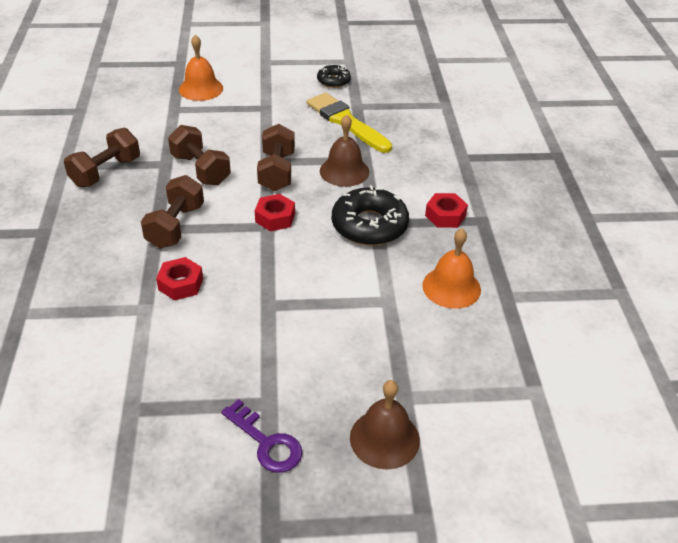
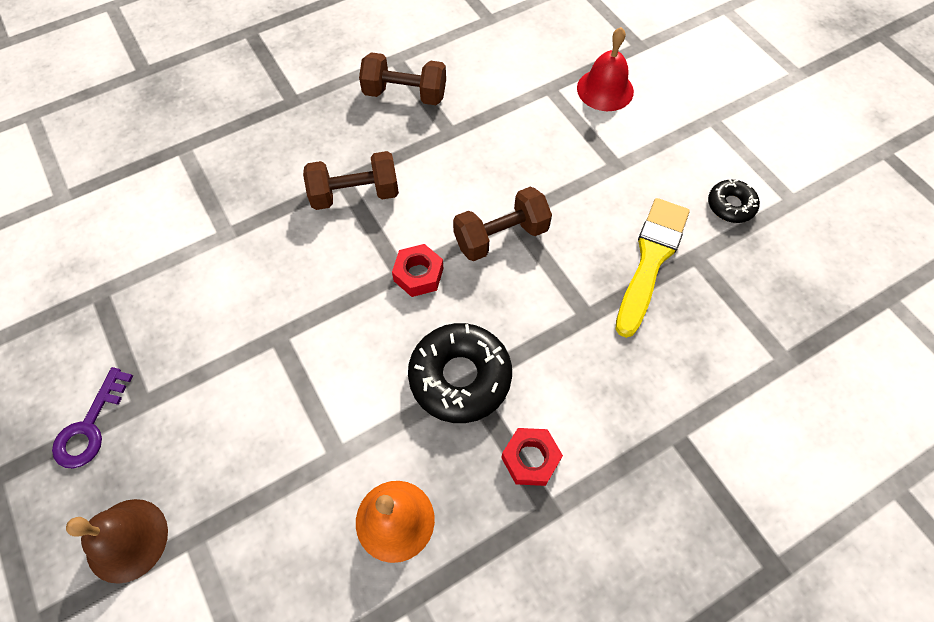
camera: 65 degrees right, 20 degrees up
red nut [156,257,203,301] -> none
brown dumbbell [168,125,231,186] -> none
orange bell [179,35,223,101] -> red bell [577,27,634,111]
brown bell [320,114,369,187] -> none

